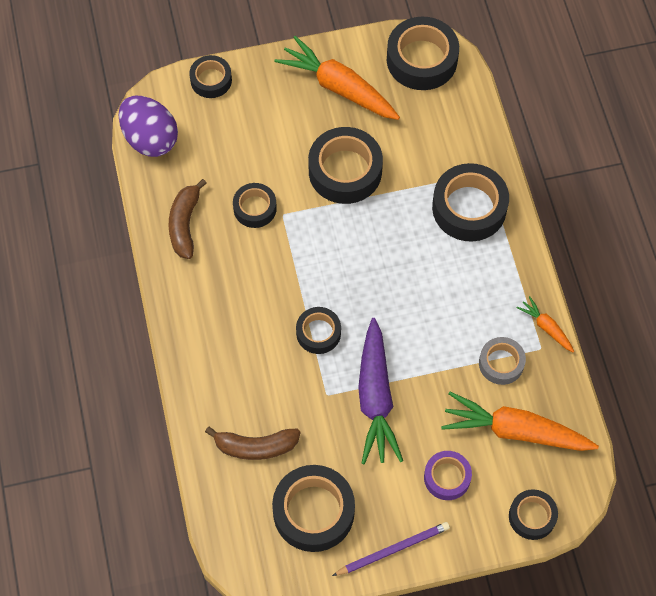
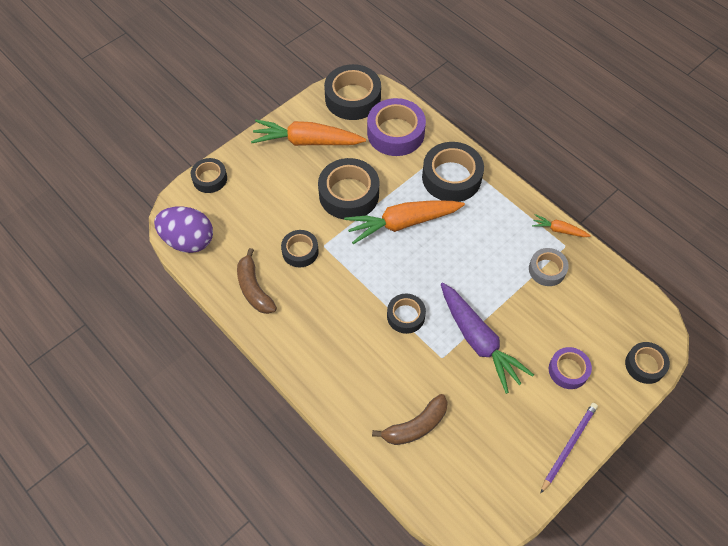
camera: 30 degrees left, 5 degrees down
black tape [272,465,355,552] -> none
orange carrot [441,392,599,451] -> orange carrot moved to [344,201,465,244]
none -> purple tape [367,98,426,156]

